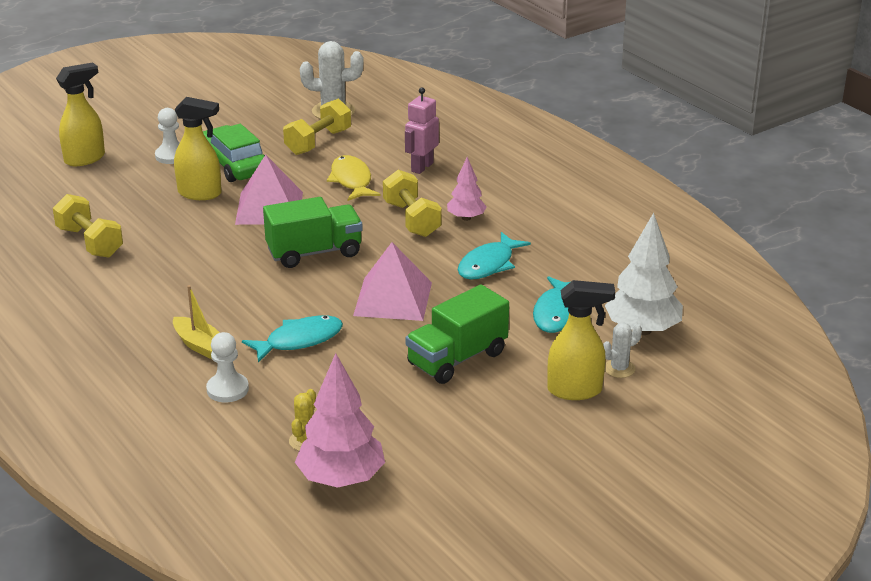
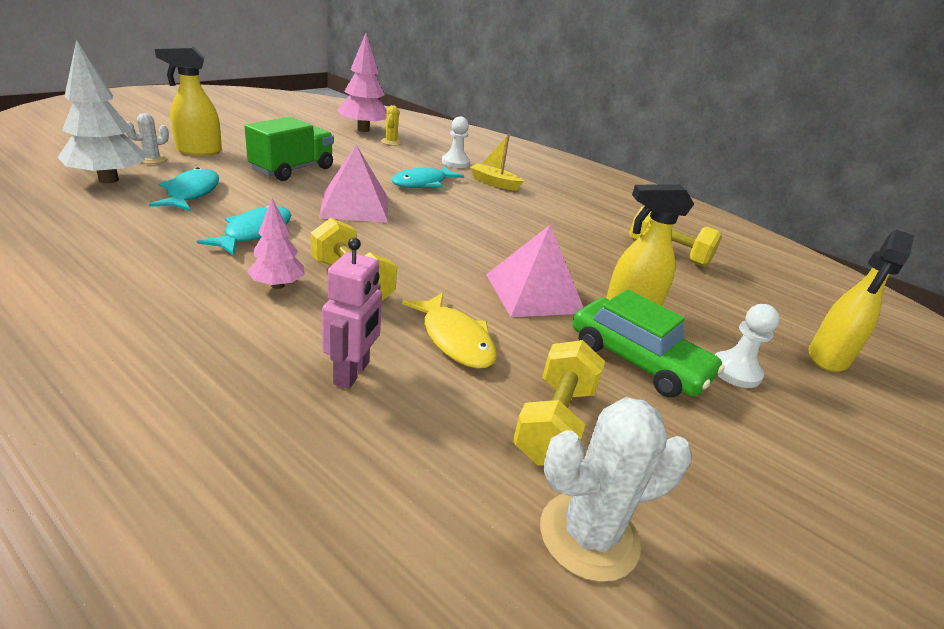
camera: 160 degrees right, 0 degrees up
green truck [263,197,363,268] -> none

